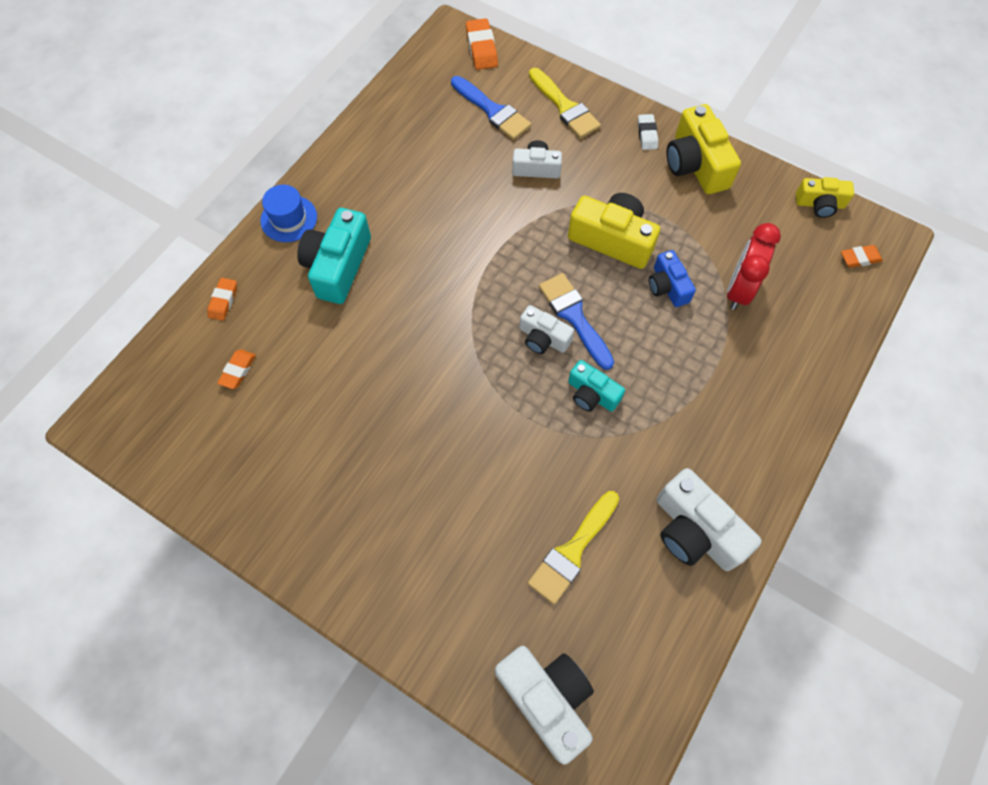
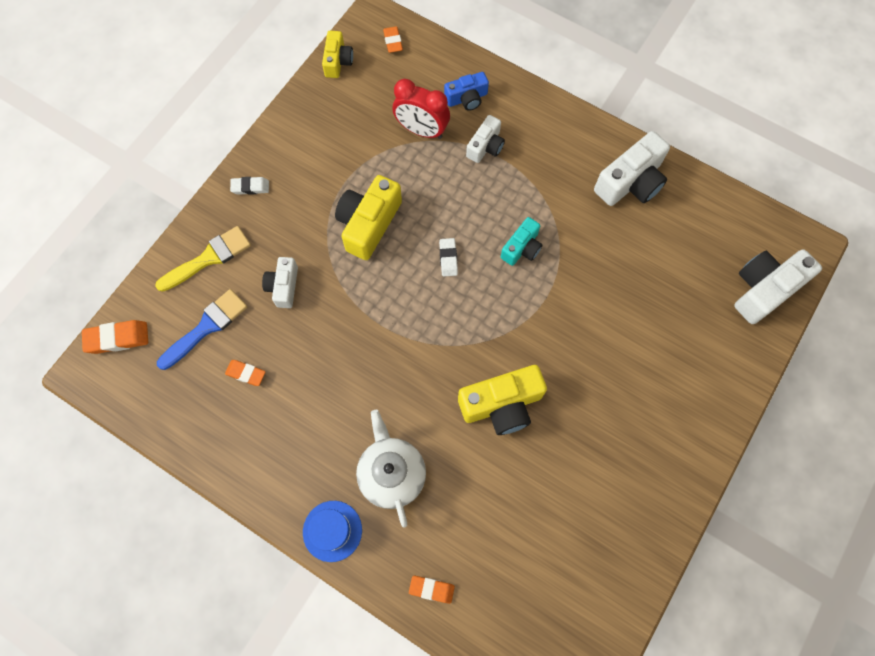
camera: 90 degrees left, 5 degrees up
orange eraser [217,350,256,389] -> orange eraser moved to [225,360,265,386]
turquoise camera [297,208,371,304] -> white teapot [356,410,426,528]
white camera [519,305,574,354] -> white camera moved to [466,115,505,163]
yellow brush [528,491,619,604] -> none
blue brush [539,273,614,370] -> white eraser [439,238,458,277]
blue camera [649,250,696,307] -> blue camera moved to [444,72,489,111]
yellow camera [666,104,741,194] -> yellow camera moved to [458,365,547,435]

